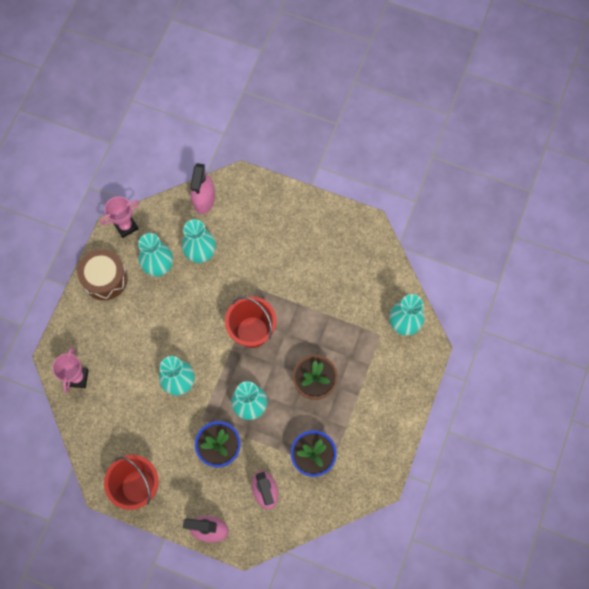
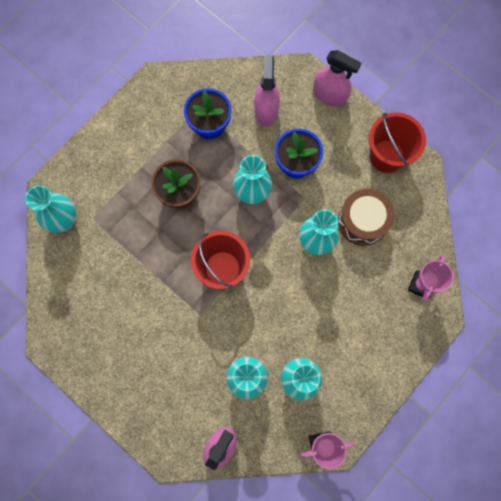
camera: 160 degrees left, 5 degrees up
brown drum [77,249,128,300] -> brown drum moved to [338,189,394,246]

